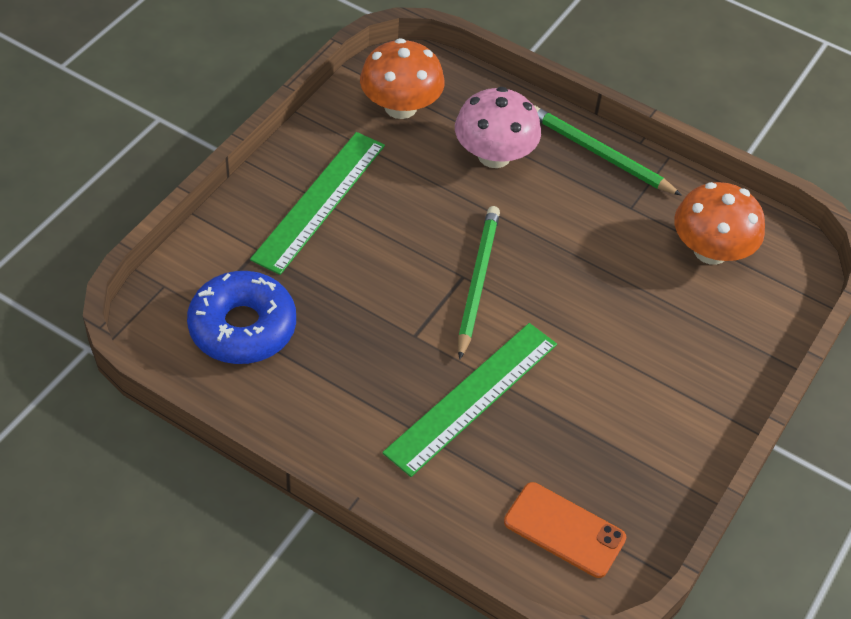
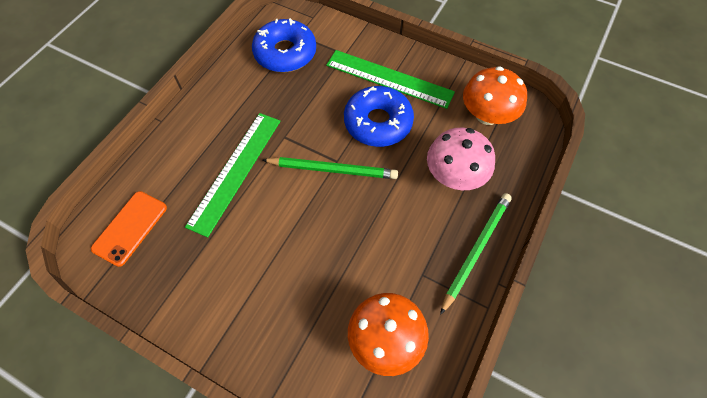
camera: 90 degrees right, 10 degrees up
green ruler [382,323,557,477] -> green ruler turned 75 degrees clockwise [185,113,280,237]
none -> blue donut [344,86,414,147]

